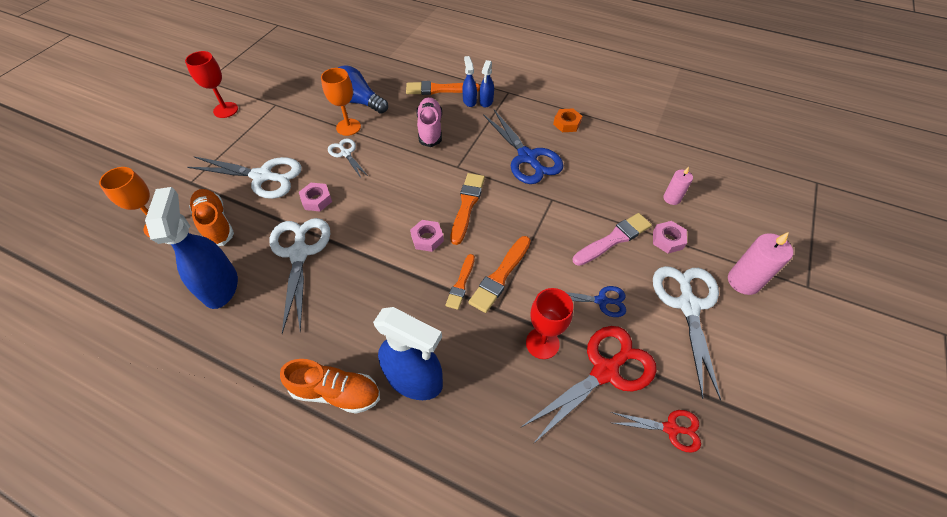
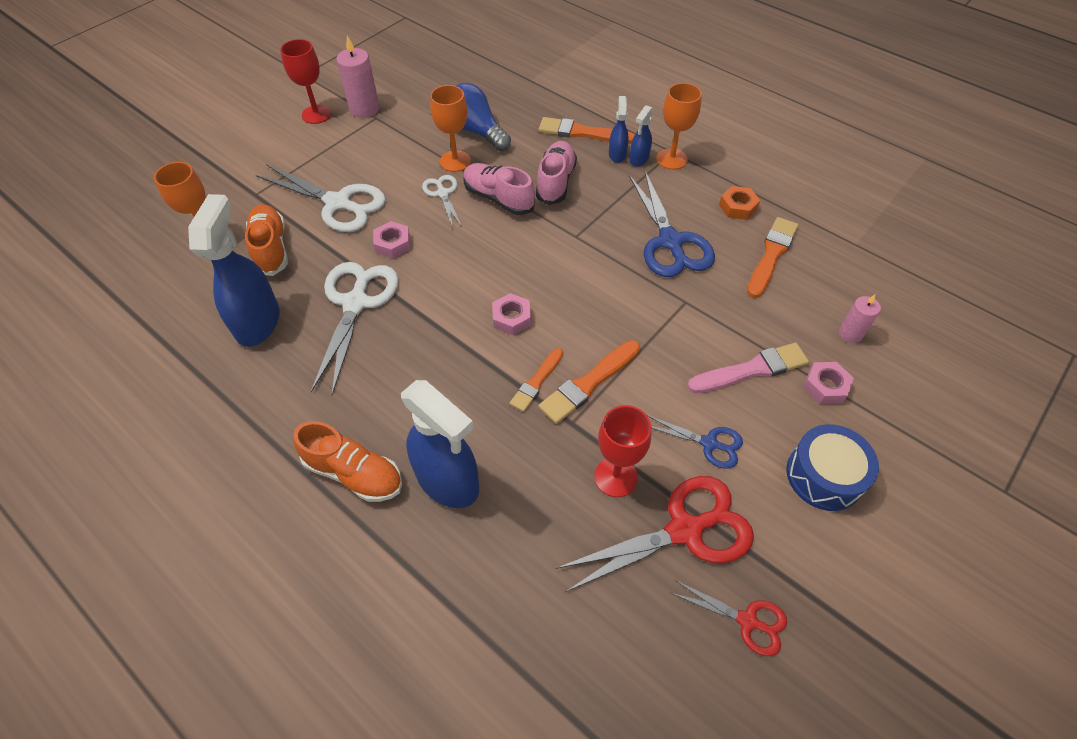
camera: 15 degrees right, 0 degrees up
orange brush [451,173,485,245] -> orange brush moved to [747,217,799,298]
white scissors [653,266,721,401] -> blue drum [786,424,879,511]
pink candle [728,232,793,295] -> pink candle moved to [336,36,380,118]
none -> pink shoe [464,163,535,215]
none -> orange goblet [656,83,702,170]

